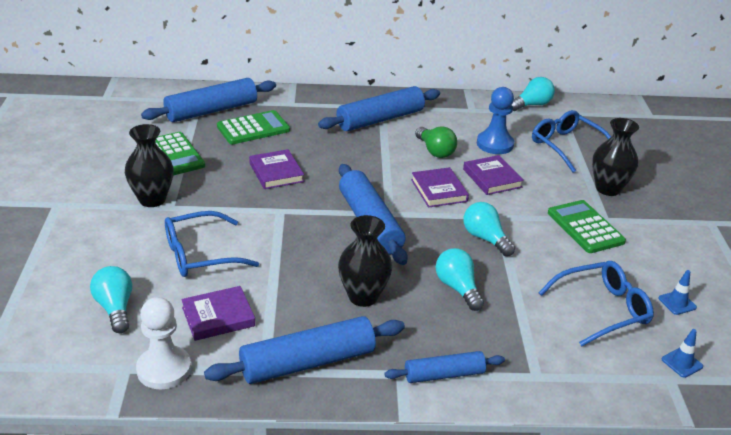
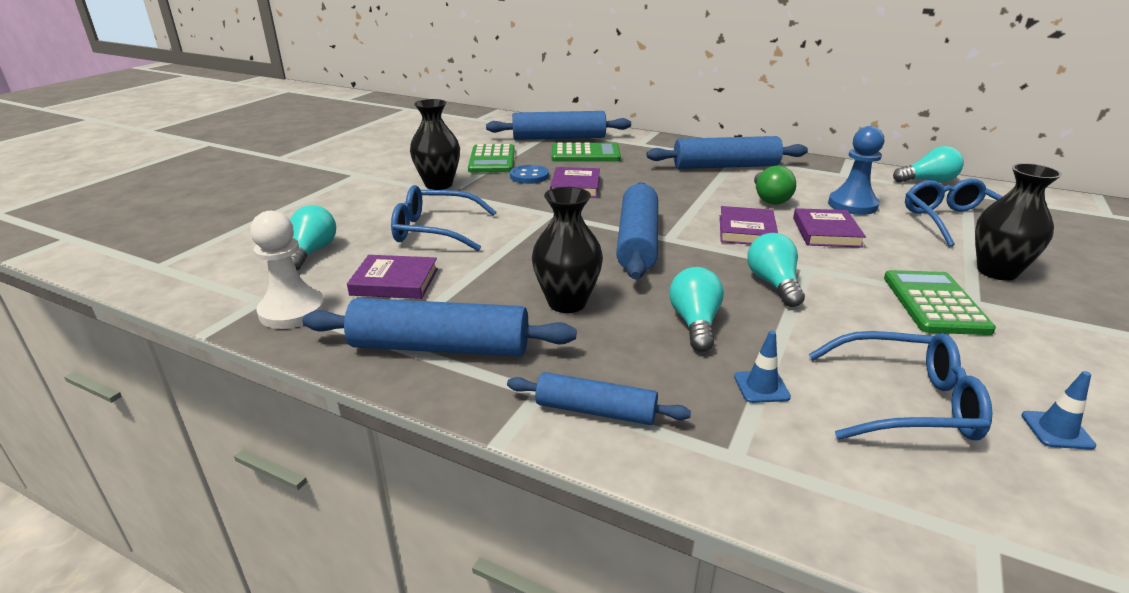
camera: 30 degrees right, 5 degrees down
blue traffic cone [662,329,703,378] -> blue traffic cone moved to [734,331,791,403]
none -> blue button [510,165,549,184]

